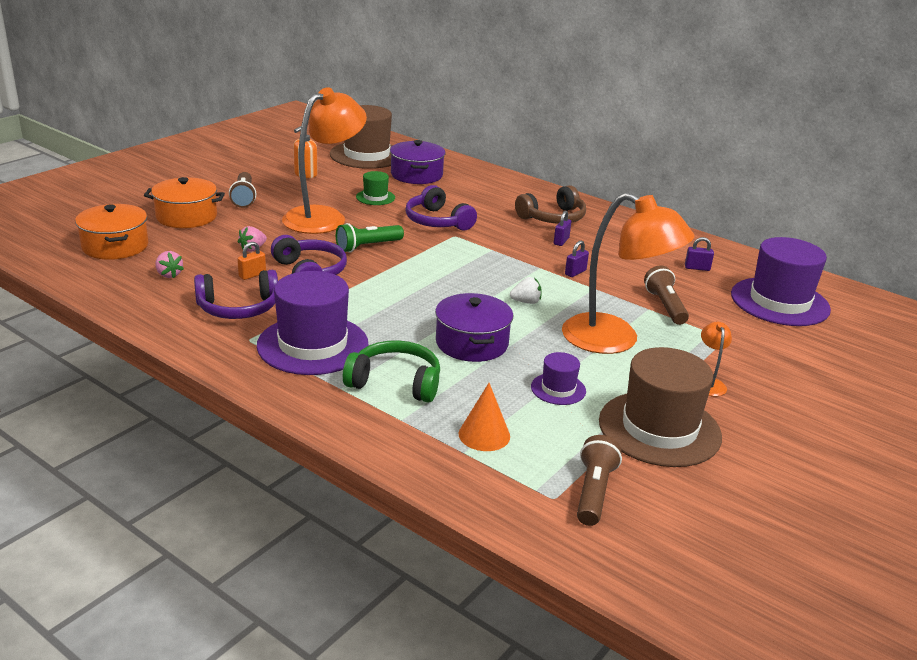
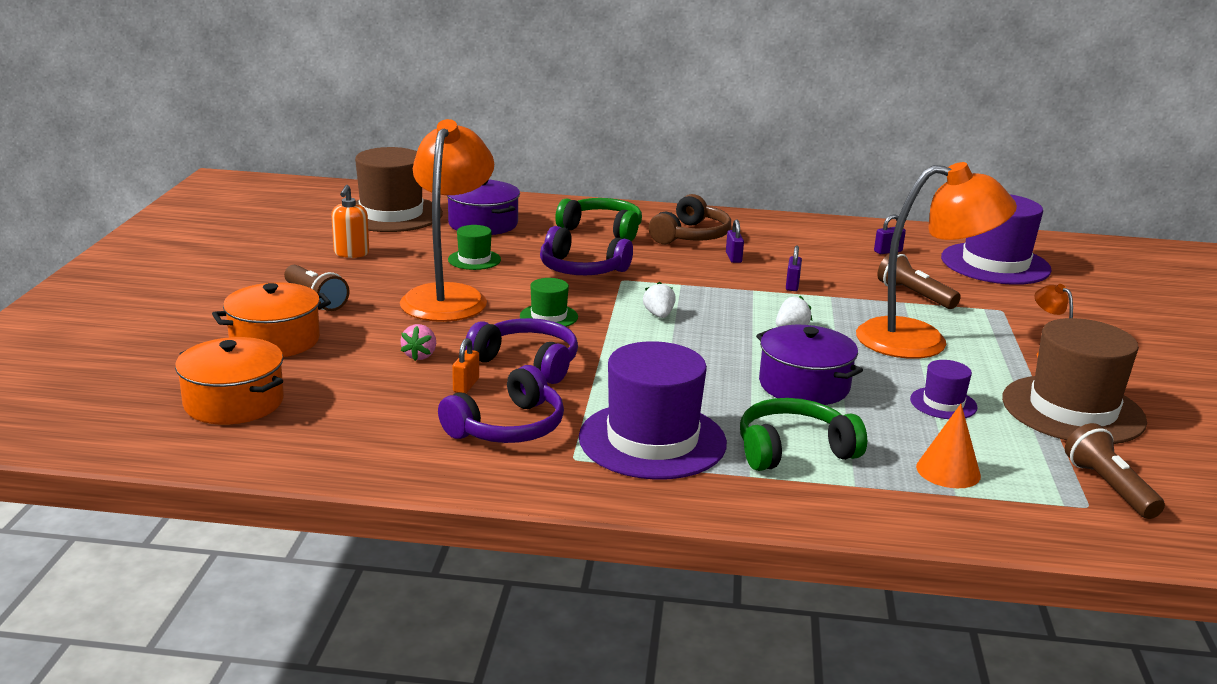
camera: 30 degrees left, 5 degrees down
pink strawberry [155,251,184,278] -> none
green flashlight [336,223,404,253] -> green hat [520,278,578,327]
none -> green headphones [555,198,642,241]
none -> white strawberry [643,282,676,318]

